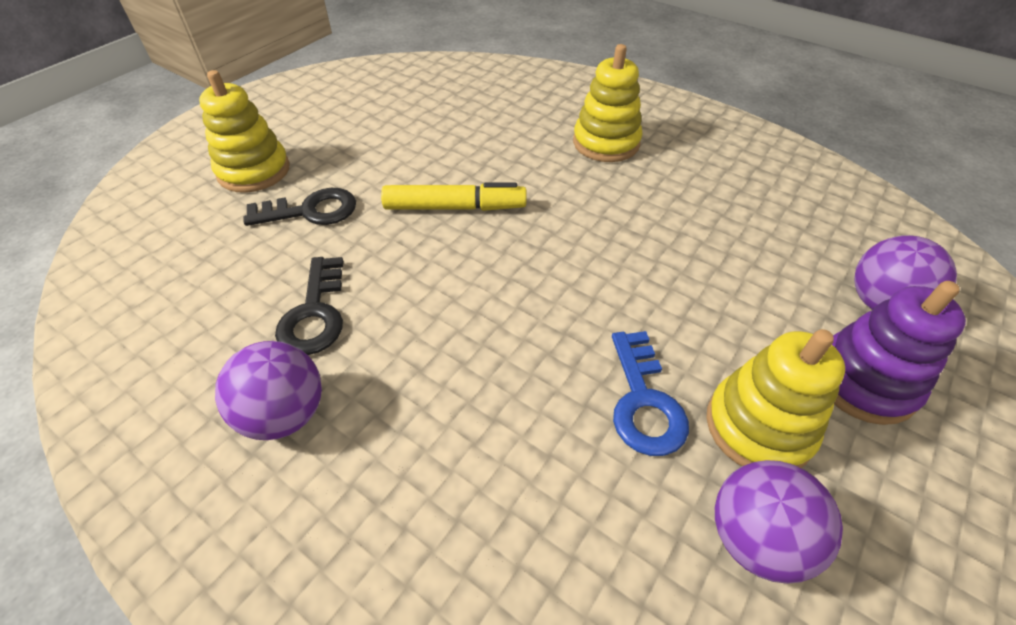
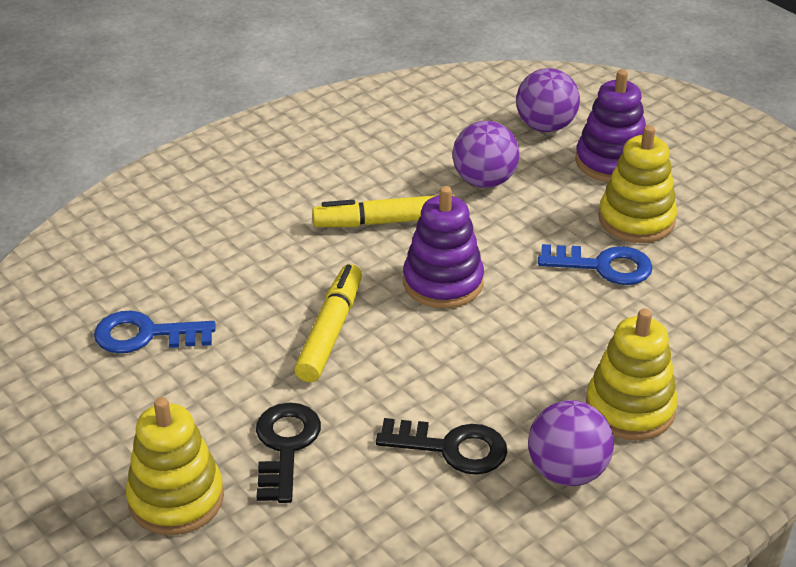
camera: 75 degrees left, 10 degrees down
yellow stacking toy [573,44,643,162] -> yellow stacking toy moved to [586,308,678,440]
purple ball [715,460,843,584] -> purple ball moved to [453,121,520,188]
none -> blue key [94,311,216,353]
none -> yellow marker [312,194,455,227]
none -> purple stacking toy [403,186,484,308]

